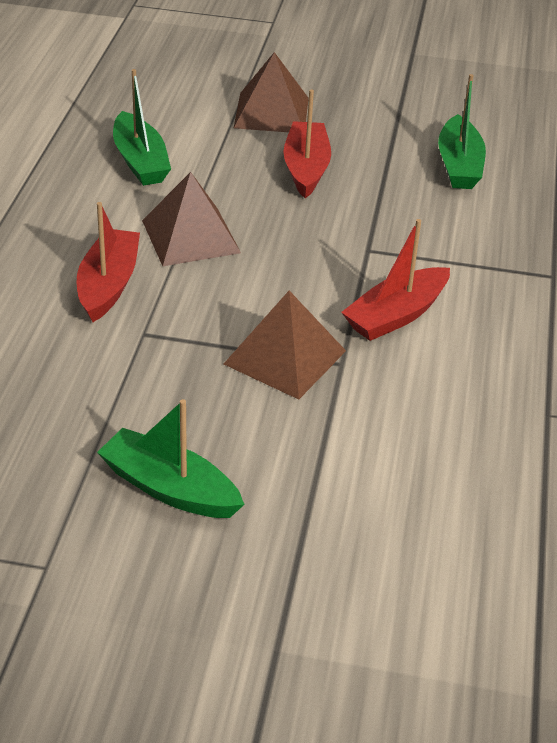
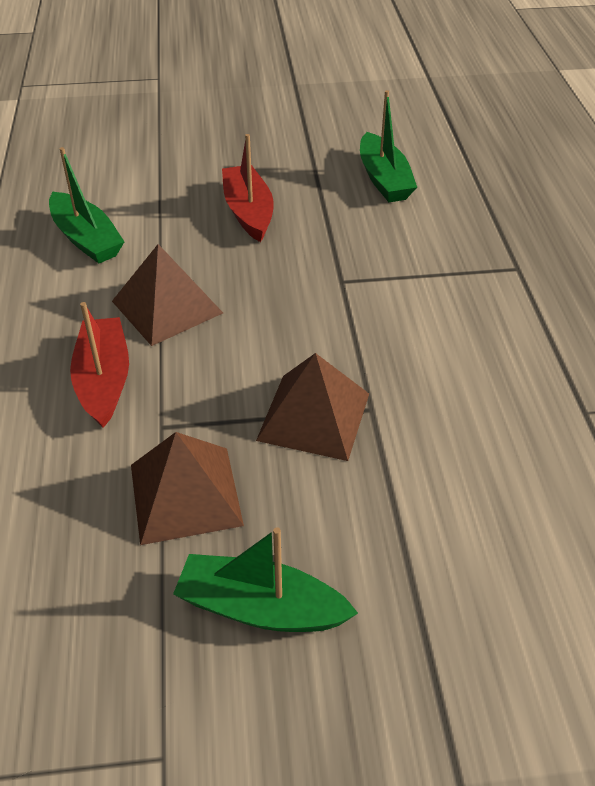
camera: 15 degrees left, 5 degrees up
brown pyramid [234,52,309,132] -> brown pyramid moved to [131,432,244,545]
red boat [341,219,450,341] -> none

